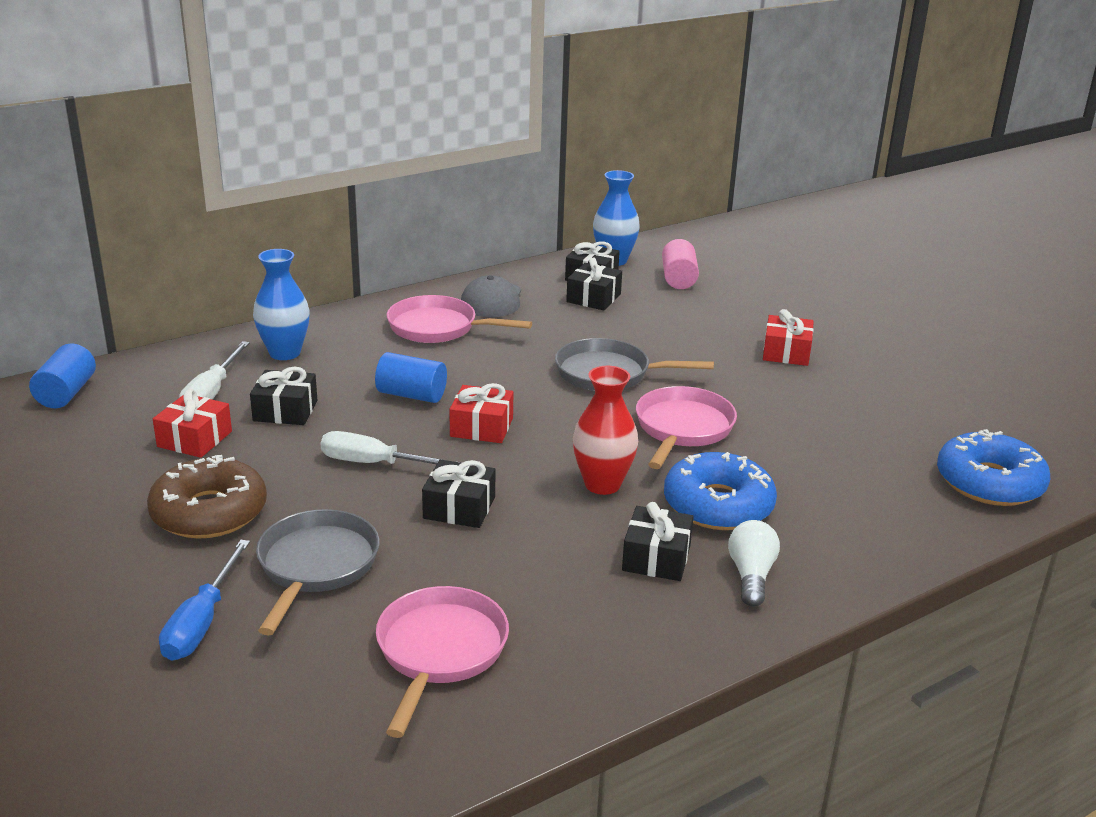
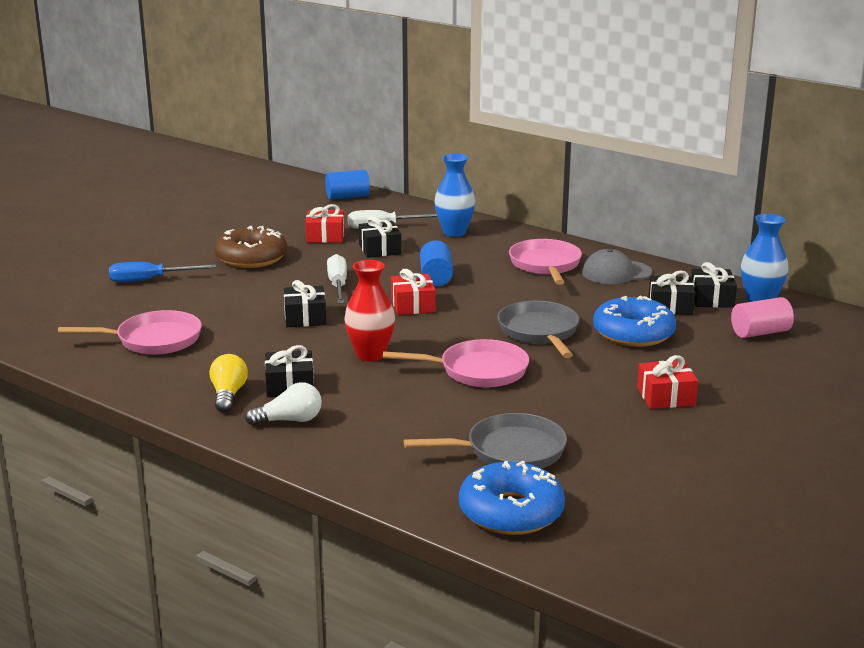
camera: 70 degrees right, 5 degrees down
grey pan [256,509,380,635] -> grey pan moved to [404,413,567,468]
blue donut [664,452,777,530] -> blue donut moved to [593,296,676,347]
none -> yellow light bulb [209,354,248,413]

